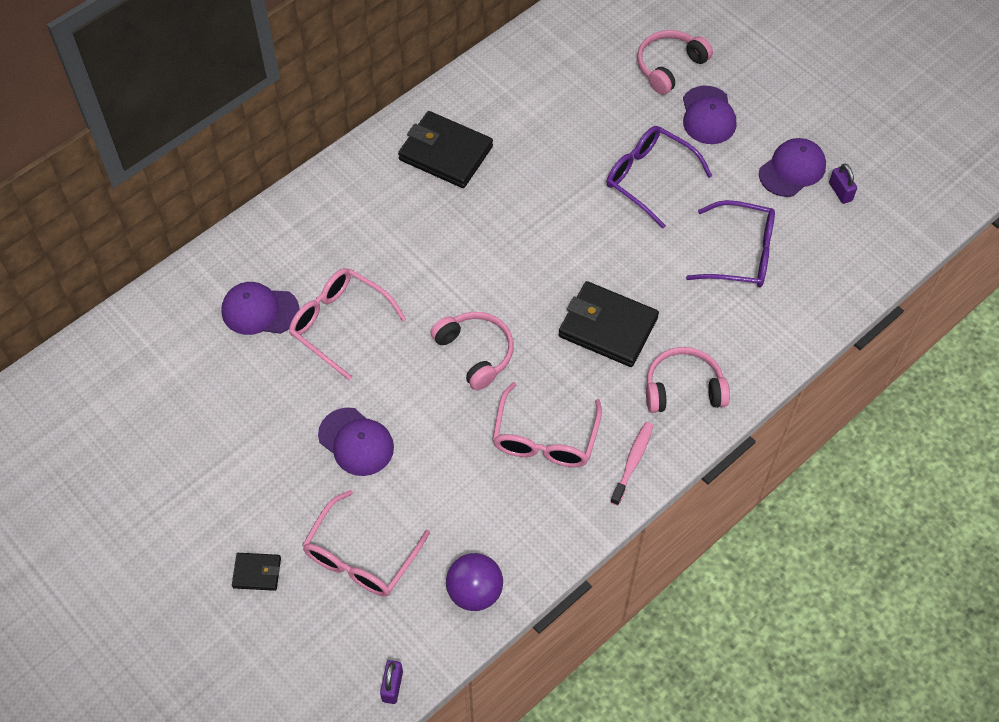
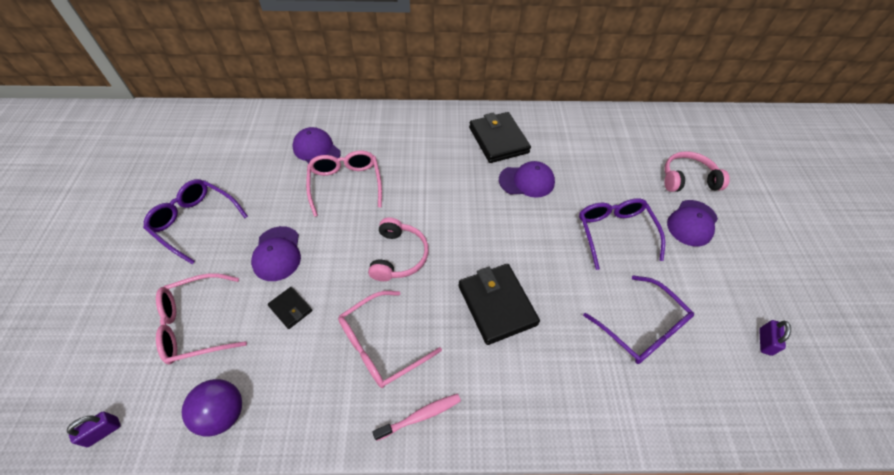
camera: 40 degrees right, 5 degrees down
black wallet [232,553,281,591] -> black wallet moved to [268,287,312,329]
pink headphones [646,347,730,413] -> none
purple cap [759,138,826,197] -> purple cap moved to [499,161,555,198]
none -> purple glasses [143,179,248,264]

